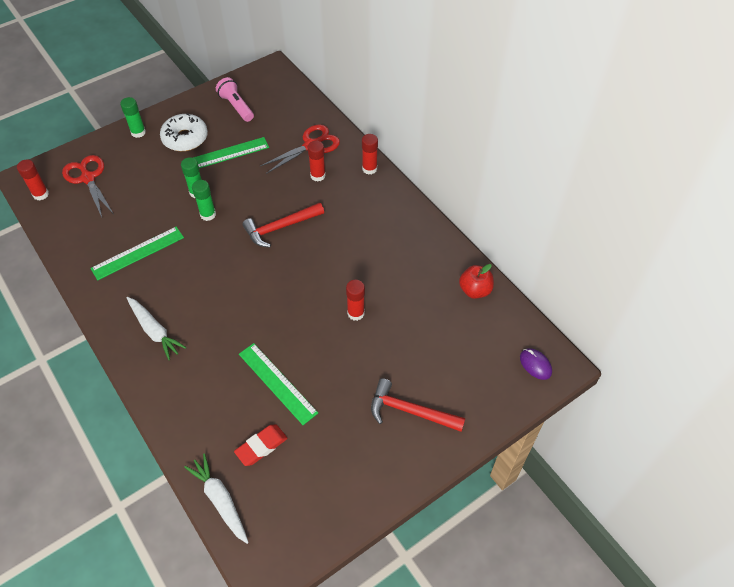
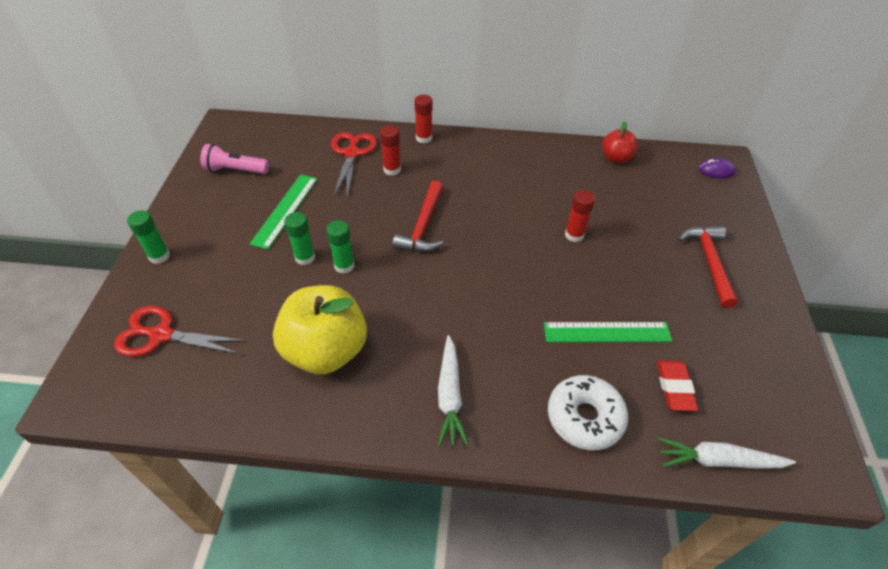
camera: 50 degrees left, 5 degrees down
red glue stick [17,160,49,200] -> none
green ruler [90,227,184,280] -> yellow apple [273,285,367,374]
white carrot [126,297,187,360] -> white carrot turned 90 degrees clockwise [438,335,469,446]
white donut [160,113,208,151] -> white donut moved to [548,375,628,450]
red hammer [371,378,465,432] -> red hammer turned 120 degrees clockwise [678,226,738,308]

